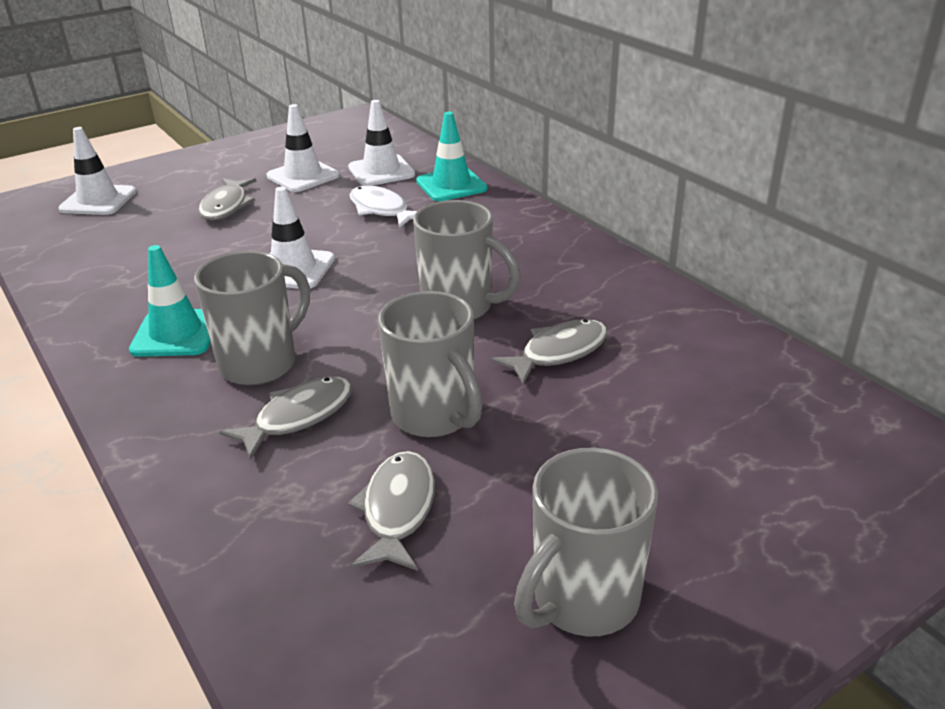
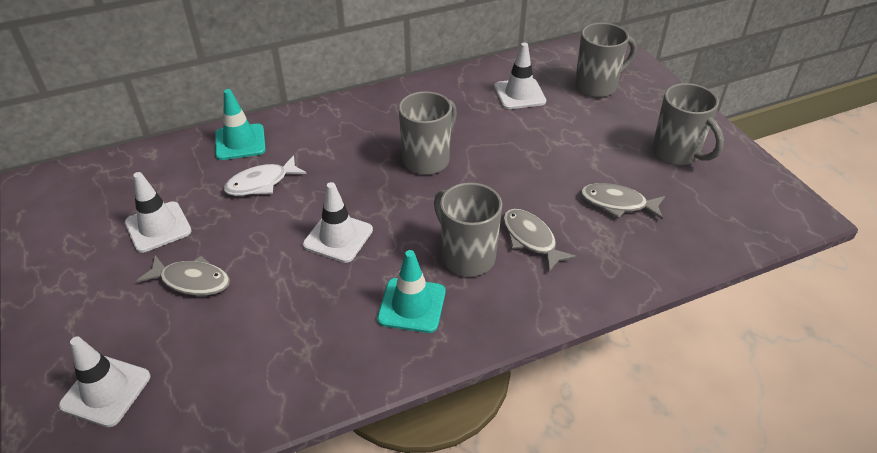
camera: 80 degrees left, 10 degrees up
white traffic cone [348,100,415,186] -> white traffic cone moved to [494,42,546,109]
grey mug [378,291,482,437] -> grey mug moved to [575,23,637,98]
grey fish [491,319,607,385] -> none

